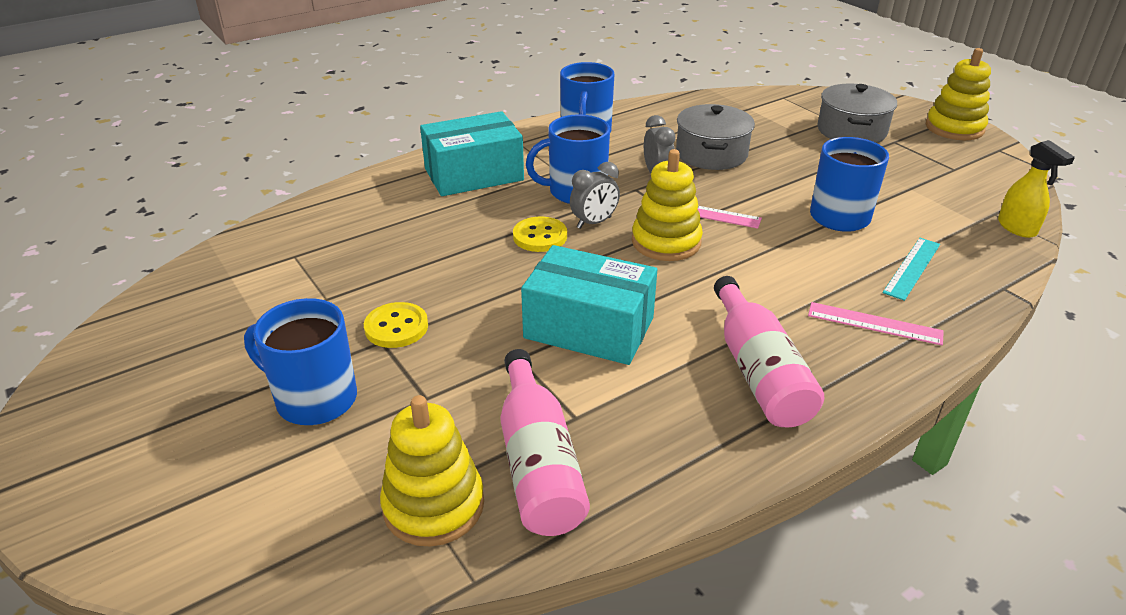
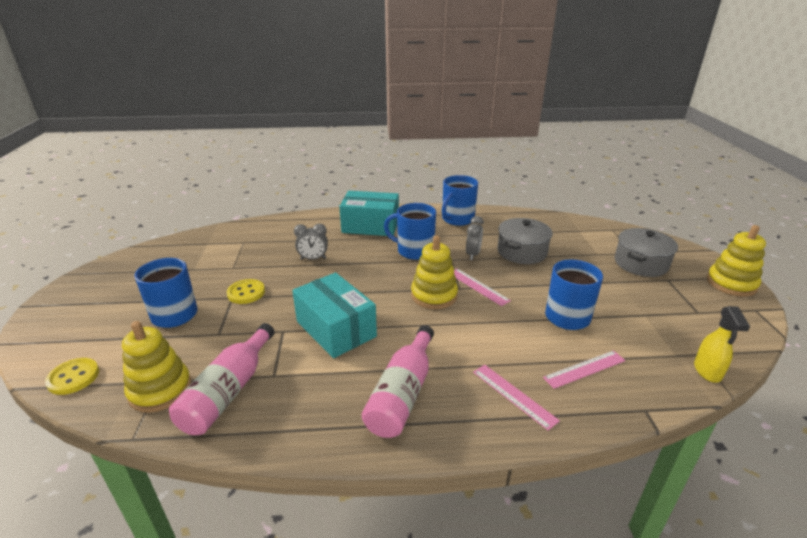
camera: 30 degrees right, 5 degrees down
yellow button [513,217,567,252] -> yellow button moved to [45,358,99,395]
grey clock [570,162,620,229] -> grey clock moved to [294,224,328,260]
turquoise ruler [883,238,940,301] -> pink ruler [543,350,626,389]

